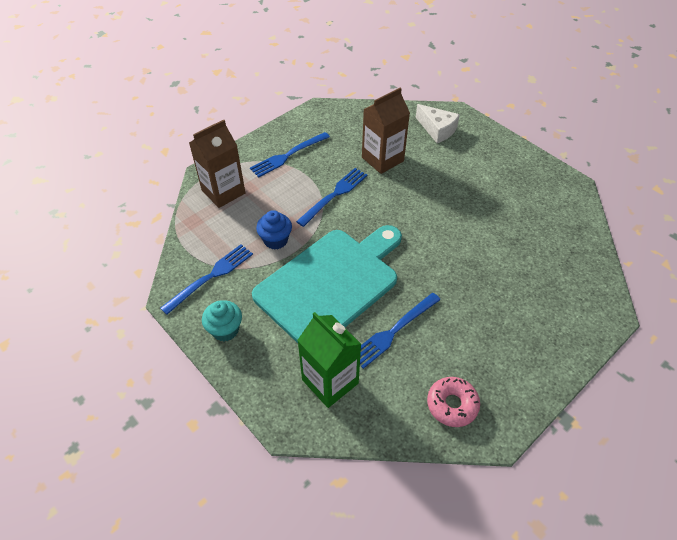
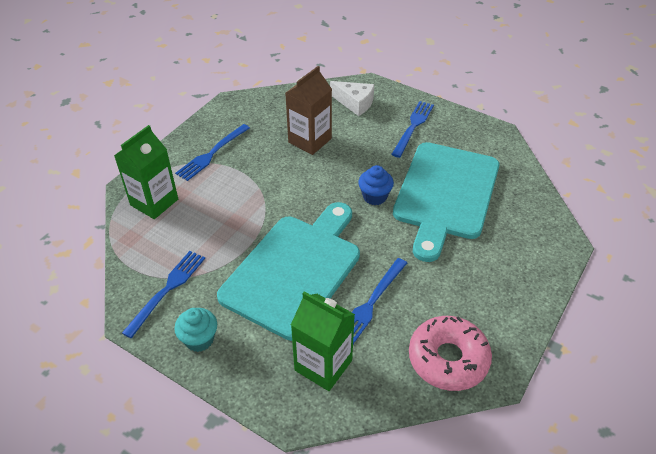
camera: 15 degrees left, 5 degrees down
brown carton [189,120,245,208] -> green carton [114,125,178,219]
blue cupcake [256,210,292,250] -> blue cupcake moved to [358,165,394,205]
blue fork [296,168,368,227] -> blue fork moved to [391,101,434,158]
pink donut [427,377,480,427] -> pink donut [409,316,492,391], size x1.56
none -> turquoise cutting board [393,142,499,262]

